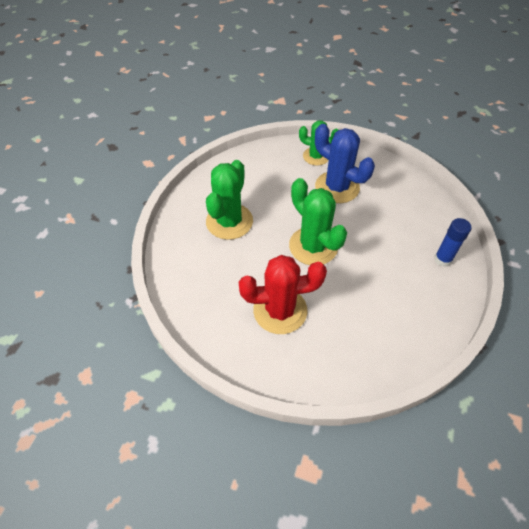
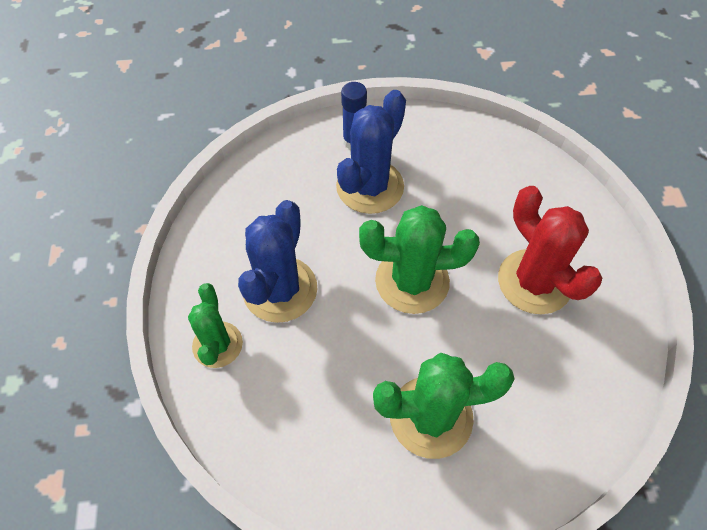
camera: 115 degrees left, 5 degrees up
green cactus [289,178,347,265] -> green cactus turned 60 degrees clockwise [359,205,480,314]
none -> blue cactus [336,90,406,214]

